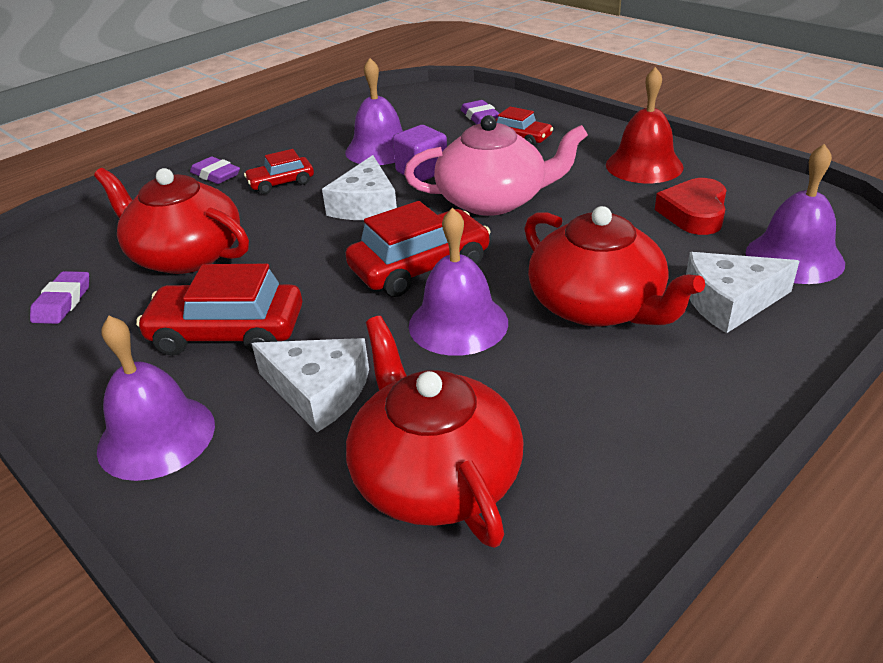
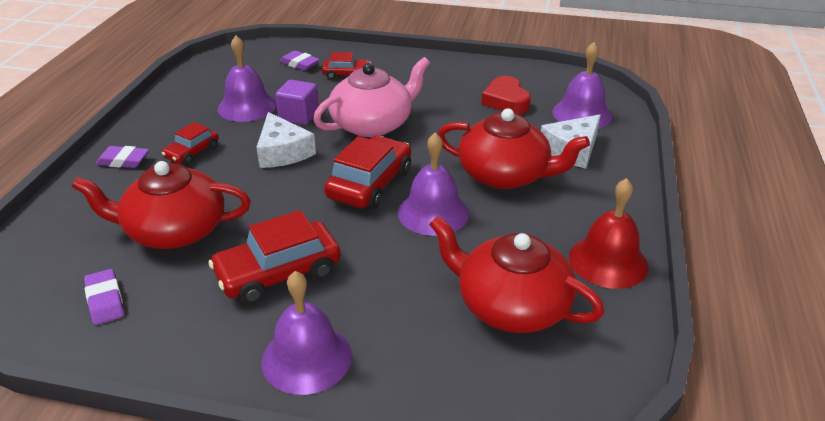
camera: 35 degrees left, 0 degrees up
white cheese [251,338,369,432] -> none
red bell [606,67,684,183] -> red bell moved to [569,178,648,289]

